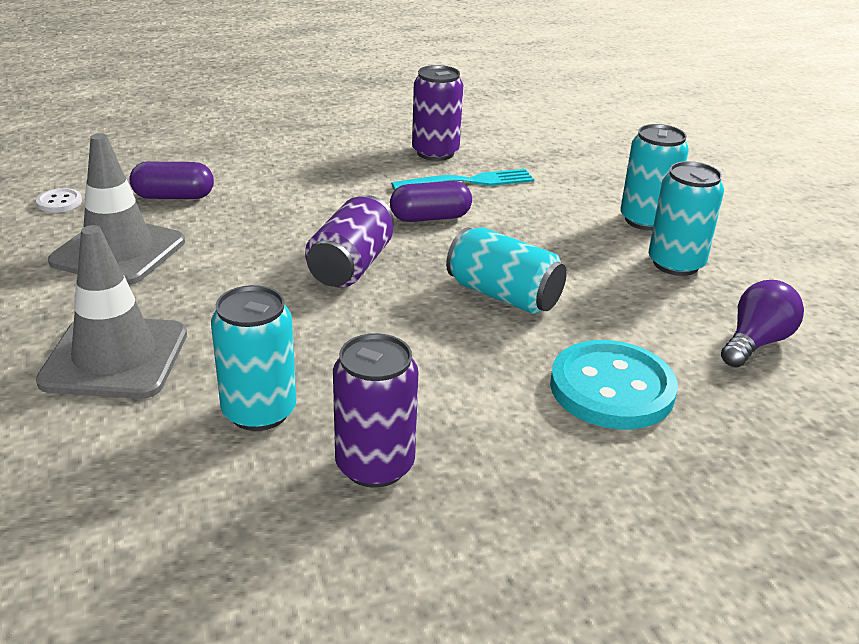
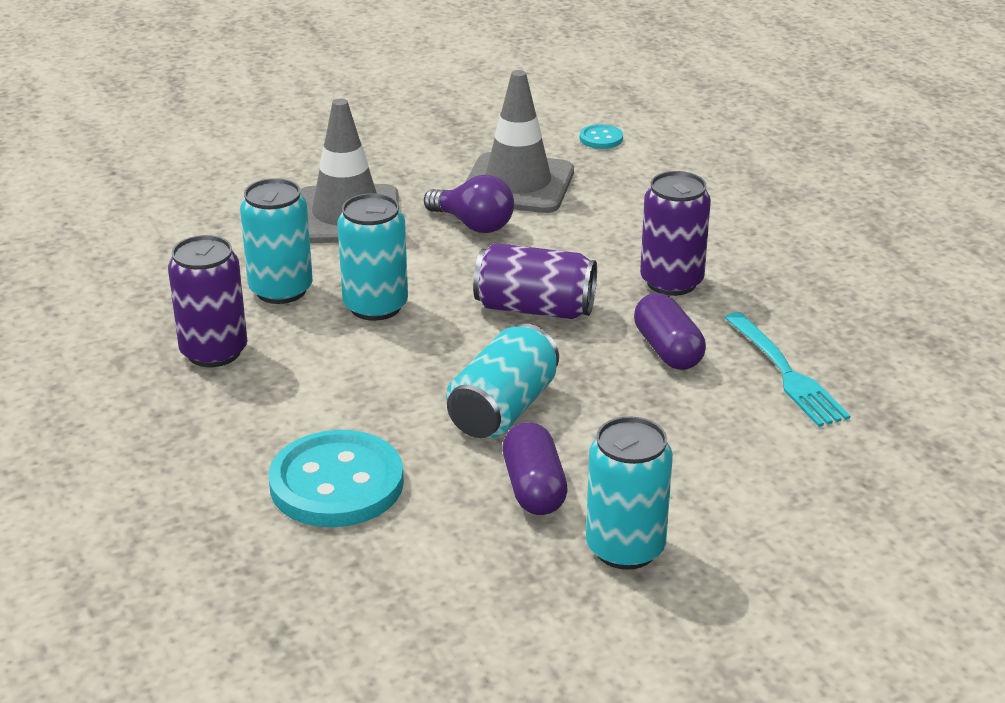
camera: 85 degrees right, 0 degrees up
white button [36,188,82,213] -> turquoise button [580,124,623,149]
purple capsule [129,162,214,199] -> purple capsule moved to [503,422,568,515]
purple can [412,65,463,161] -> purple can moved to [640,171,711,296]
turquoise can [621,124,689,231] -> turquoise can moved to [337,193,408,321]
purple light bulb [721,280,804,367] -> purple light bulb moved to [424,175,514,233]

